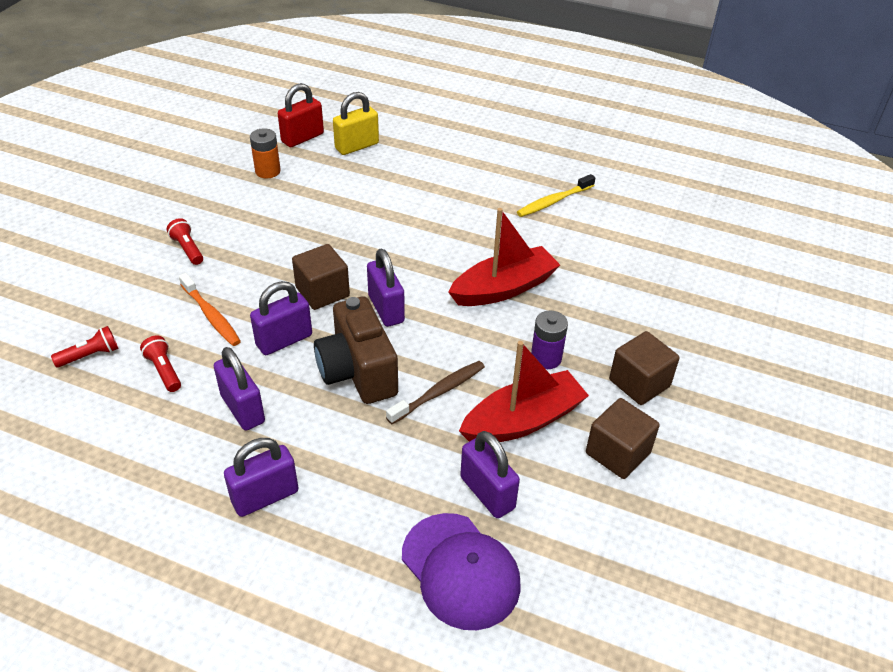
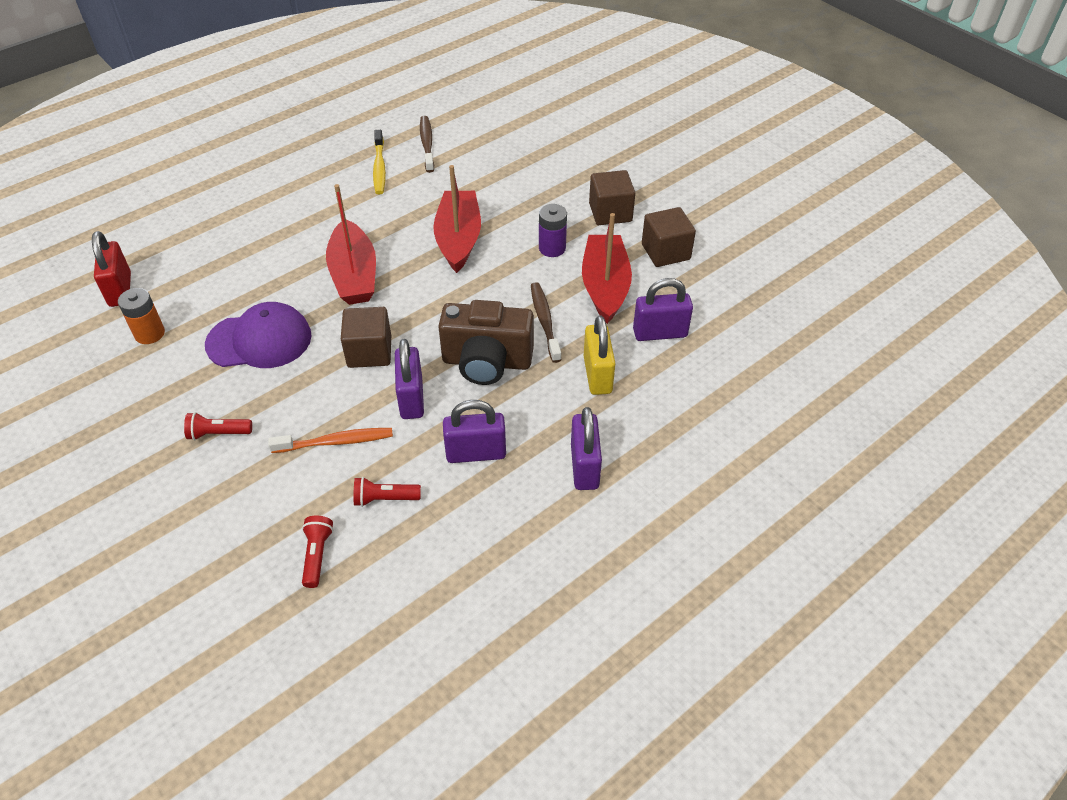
camera: 60 degrees left, 5 degrees up
yellow padlock [333,92,379,155] -> yellow padlock moved to [584,315,615,395]
purple padlock [367,249,405,327] -> none
purple cap [402,513,521,630] -> purple cap moved to [205,302,312,368]
none -> red boat [326,184,376,305]
none -> brown toothbrush [420,116,434,173]

